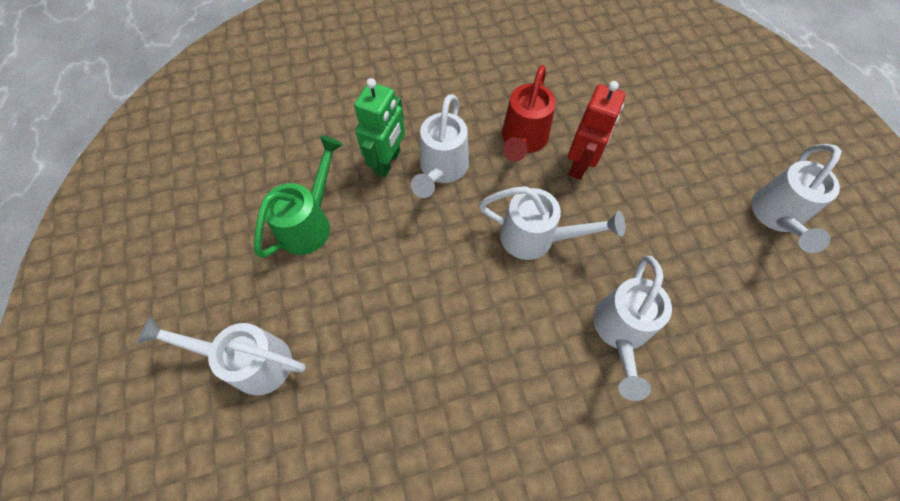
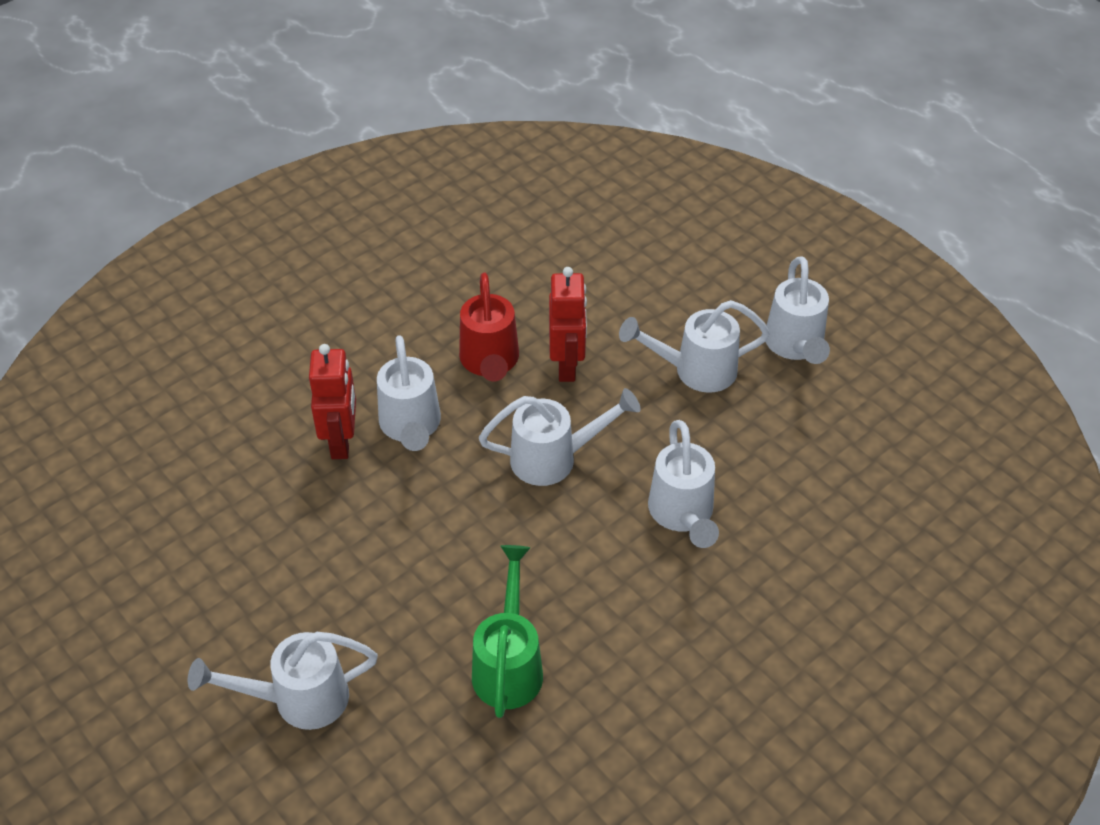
camera: 25 degrees left, 15 degrees down
green watering can [254,135,343,258] -> green watering can moved to [472,545,543,718]
green robot [354,78,405,177] -> red robot [309,344,356,459]
none -> white watering can [619,300,770,393]

